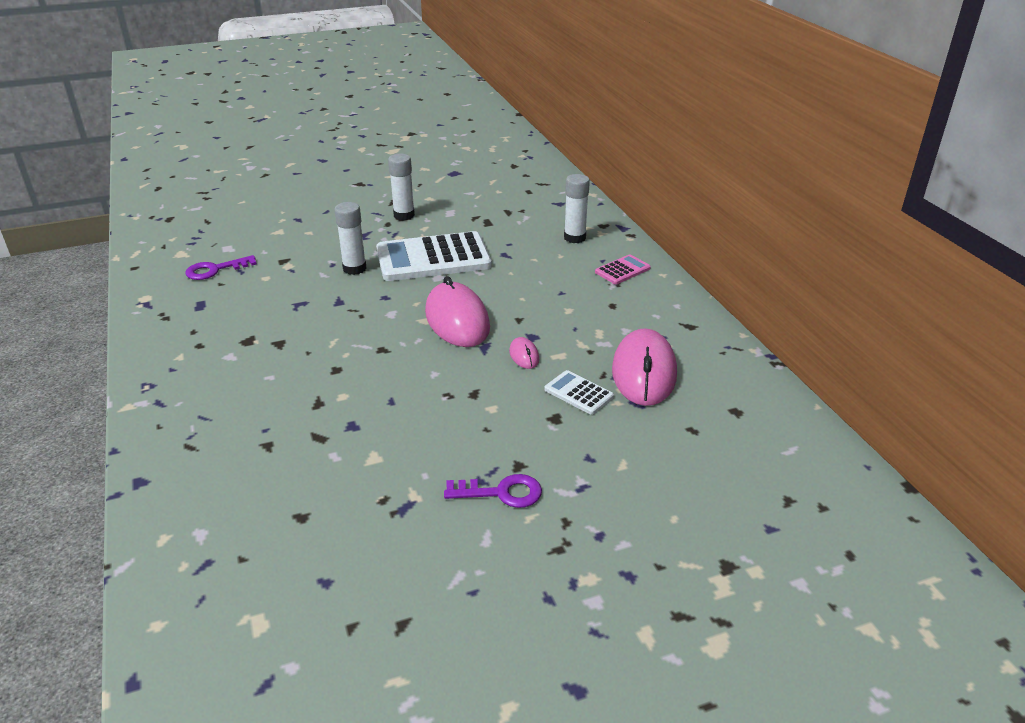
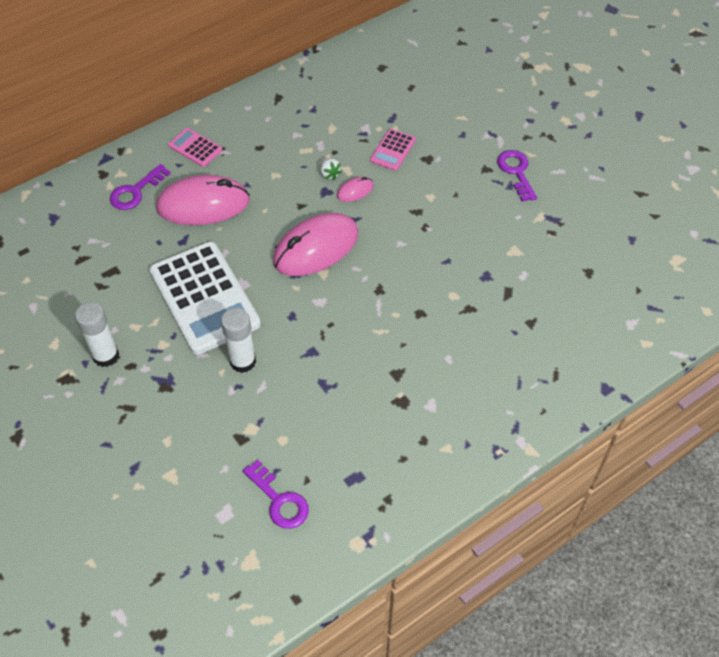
camera: 105 degrees left, 20 degrees up
white calculator [544,370,614,415] -> pink calculator [370,129,416,171]
white glue stick [564,174,590,243] -> purple key [110,164,171,210]
pink mouse [612,329,677,406] -> pink mouse moved to [156,175,250,225]
none -> white strawberry [320,158,342,180]

